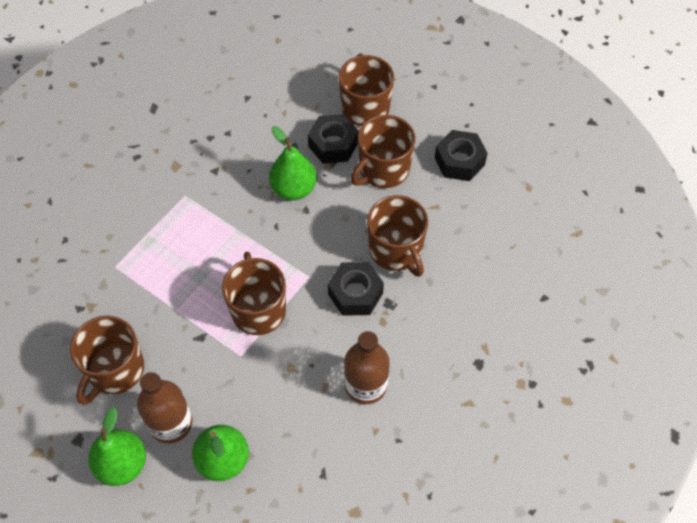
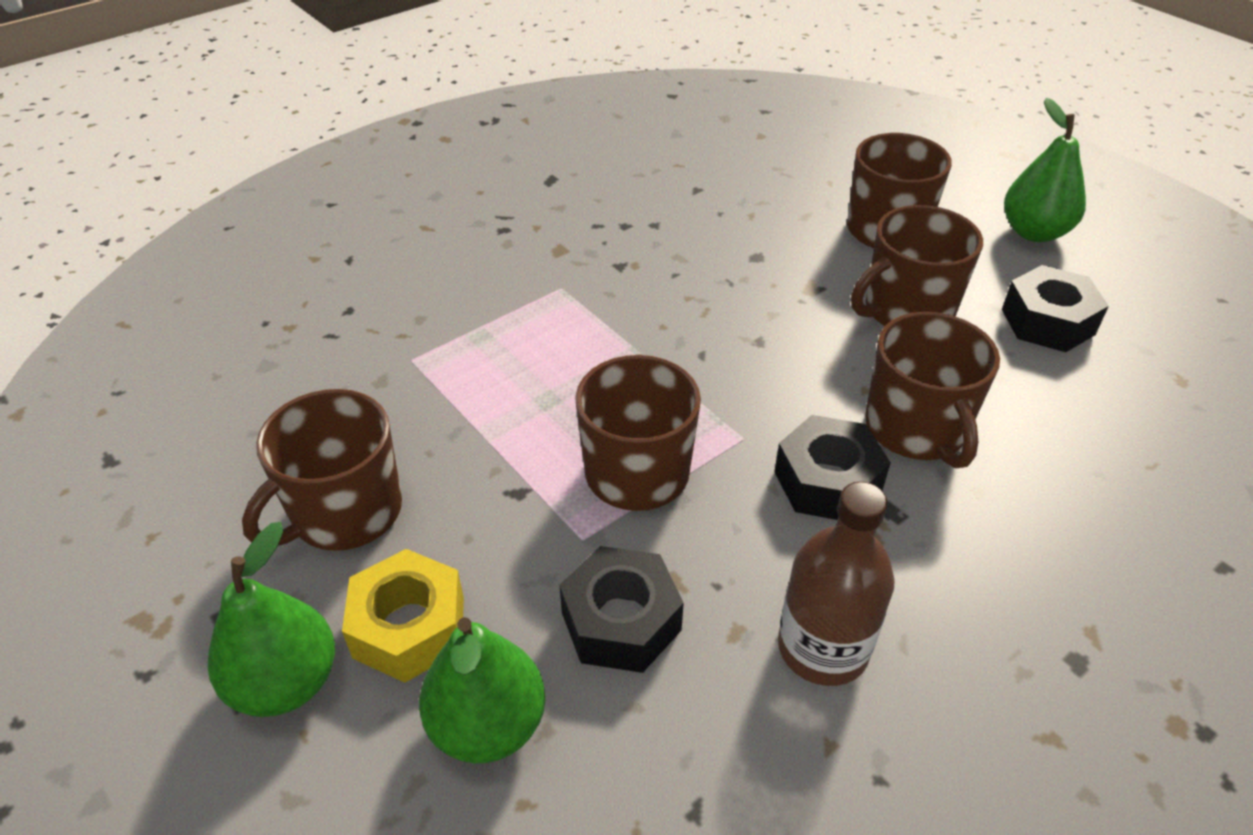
camera: 15 degrees right, 15 degrees down
brown bottle [137,372,192,443] -> yellow nut [342,549,464,683]
green pear [269,126,317,200] -> green pear moved to [1004,98,1086,242]
black nut [308,114,359,164] -> black nut moved to [559,546,684,673]

